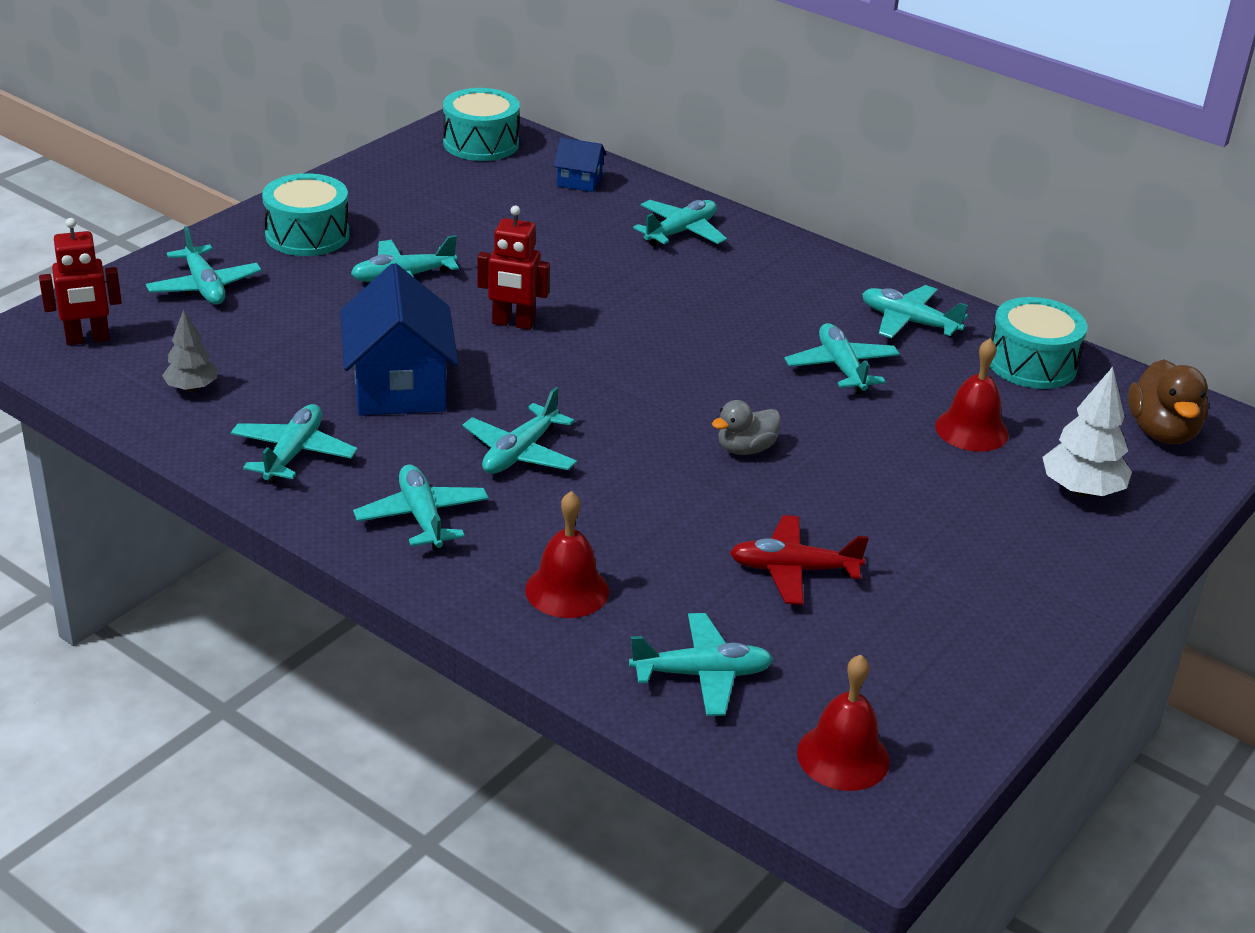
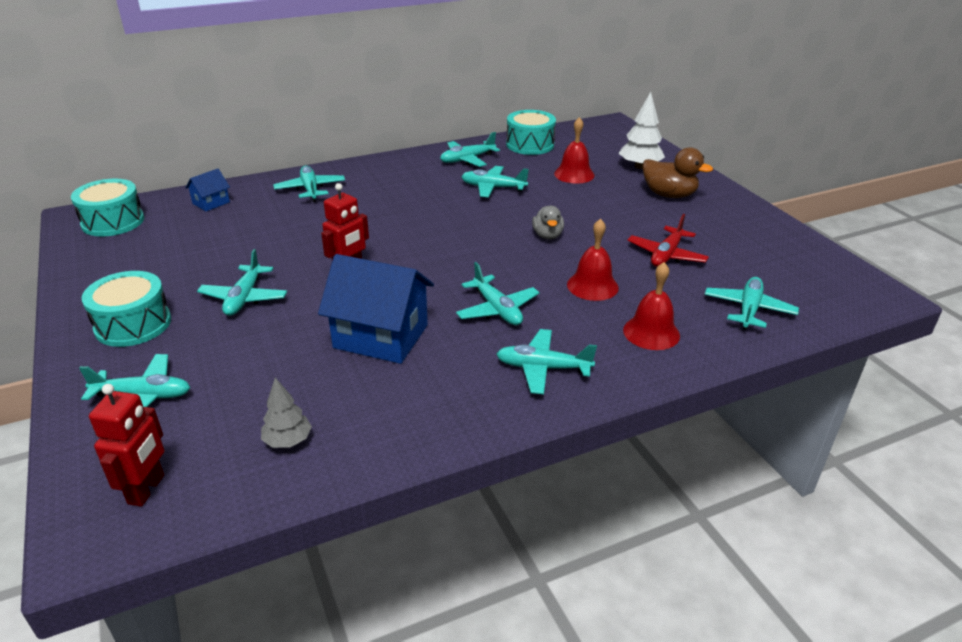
camera: 60 degrees left, 0 degrees up
turquoise plane [231,404,358,483] -> none
red bell [797,655,890,791] -> red bell moved to [567,219,619,301]
brown duck [1128,359,1208,444] -> brown duck moved to [642,147,713,198]

